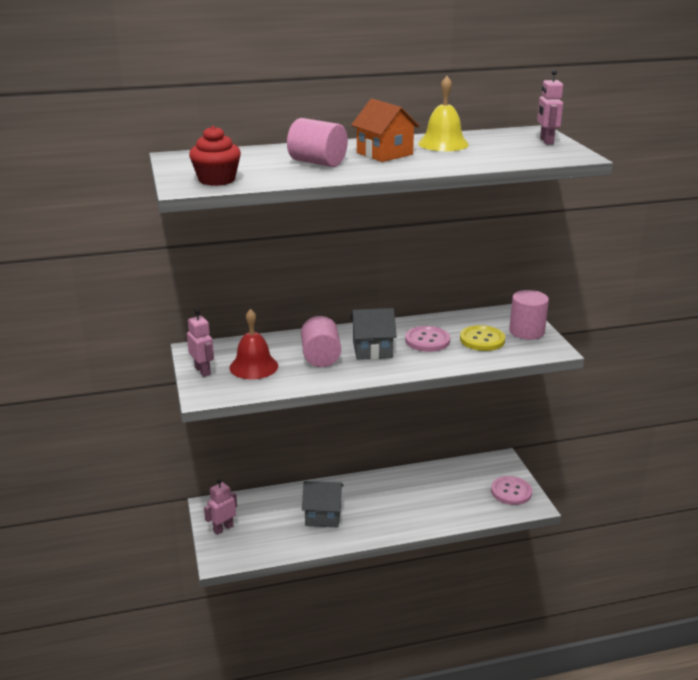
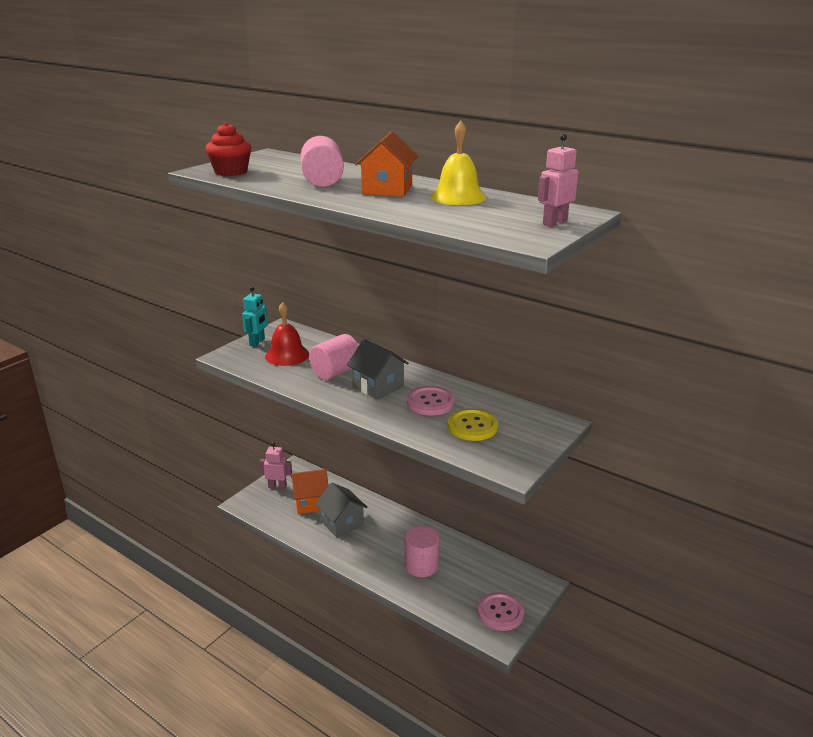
camera: 50 degrees right, 0 degrees up
pink robot [187,309,214,377] -> turquoise robot [242,287,268,347]
pink cylinder [509,290,549,340] -> pink cylinder moved to [405,526,440,577]
none -> orange house [291,469,329,514]

